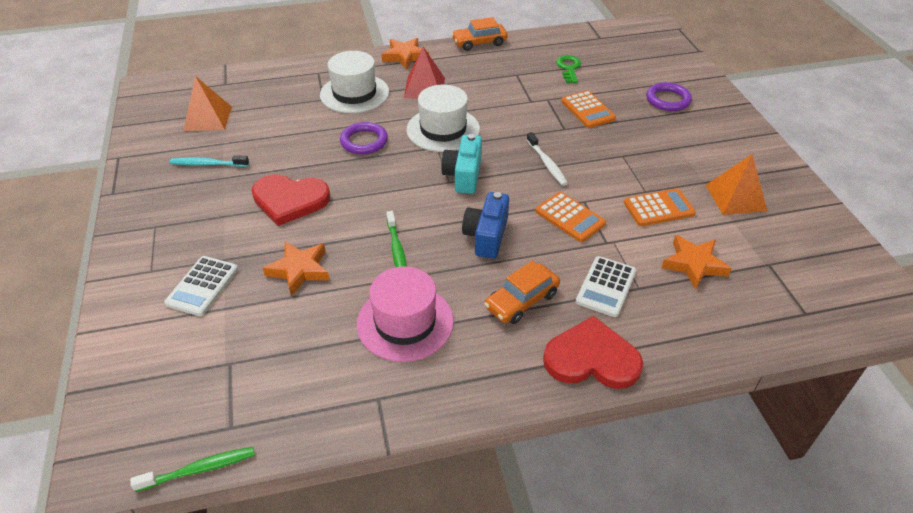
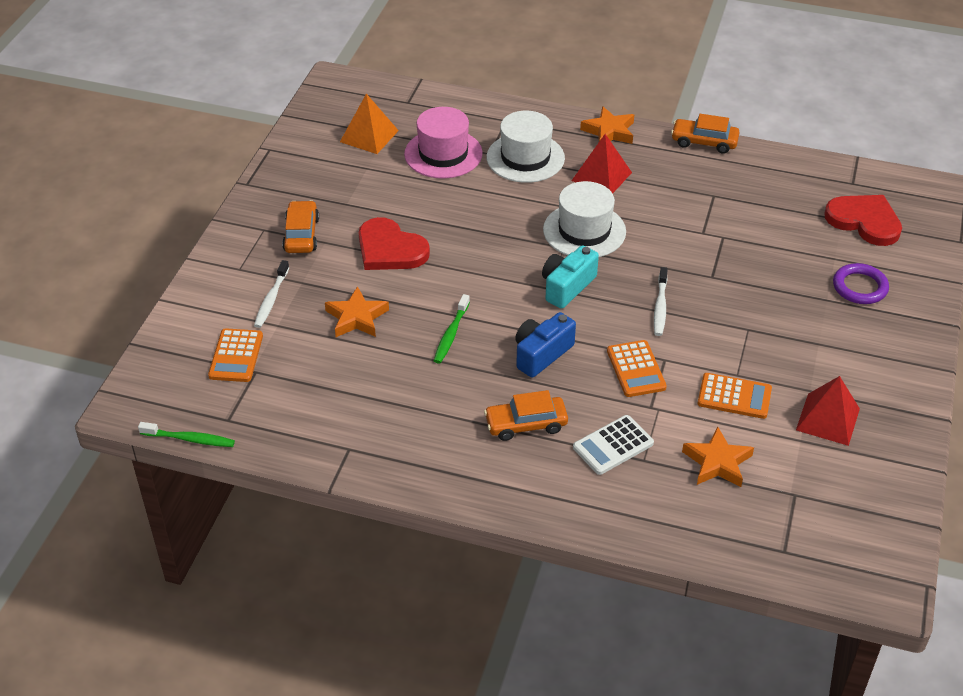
camera: 30 degrees right, 0 degrees up
white calculator [164,256,238,316] -> white toothbrush [254,260,289,328]
turquoise toothbrush [170,155,249,167] -> none
purple ring [340,122,388,155] -> none
pink hat [357,266,454,362] -> pink hat moved to [404,107,483,178]
red heart [543,316,643,389] -> red heart moved to [824,195,902,246]
green key [556,55,581,83] -> none
orange calculator [561,90,616,128] -> orange calculator moved to [208,328,263,382]
orange pyramid [706,154,767,215] -> red pyramid [796,376,860,446]
none -> orange car [282,200,319,253]

